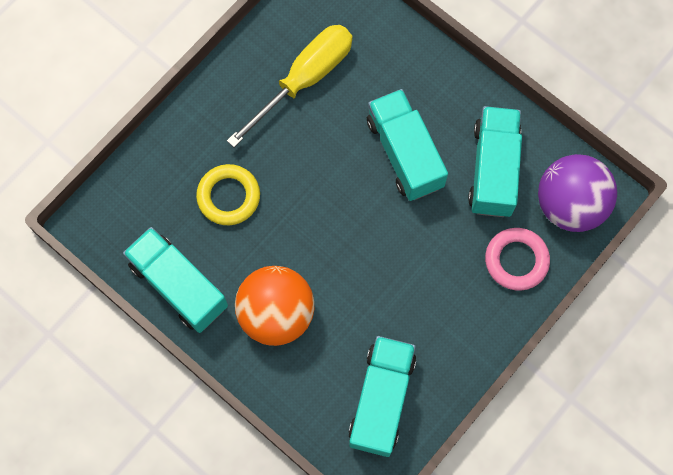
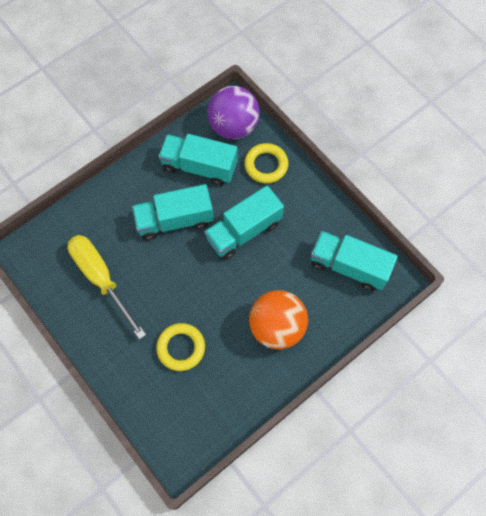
camera: 80 degrees left, 5 degrees down
turquoise truck [123,227,228,333] -> turquoise truck moved to [204,186,284,260]
pink ring [485,228,550,291] -> yellow ring [244,143,288,183]

